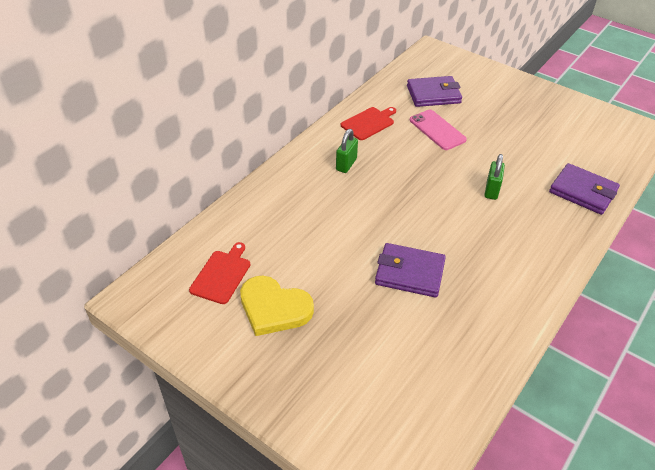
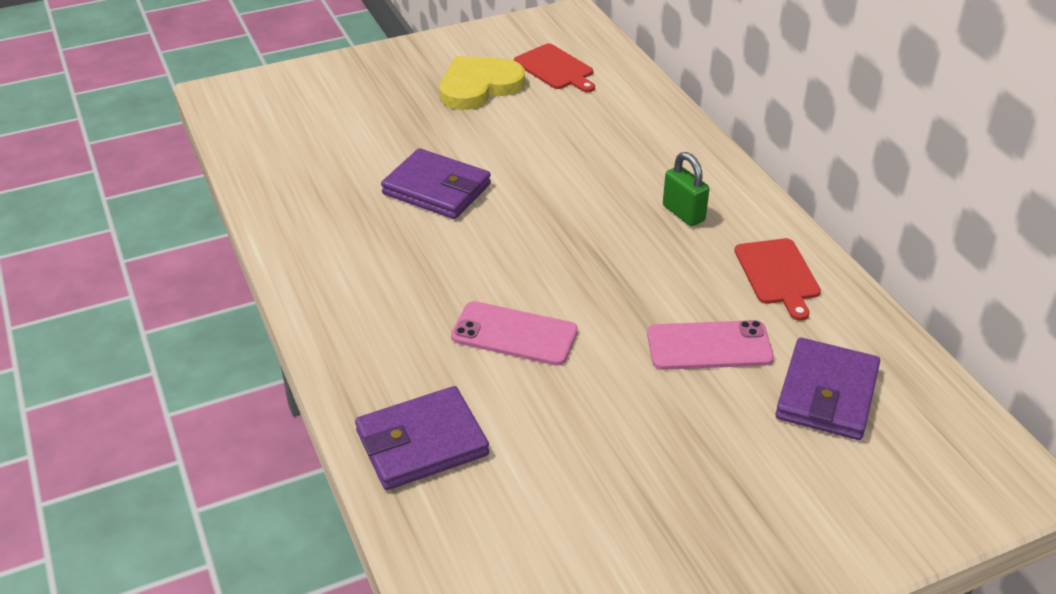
camera: 120 degrees right, 5 degrees down
purple wallet [375,243,446,298] -> purple wallet turned 75 degrees clockwise [381,148,491,219]
green padlock [485,154,505,200] -> pink phone [451,301,578,366]

